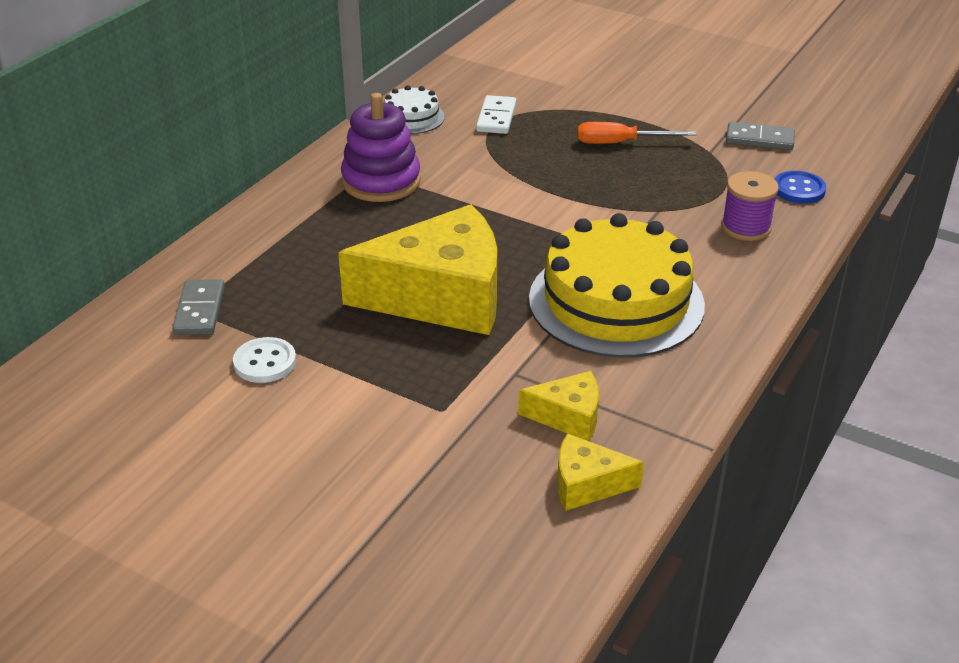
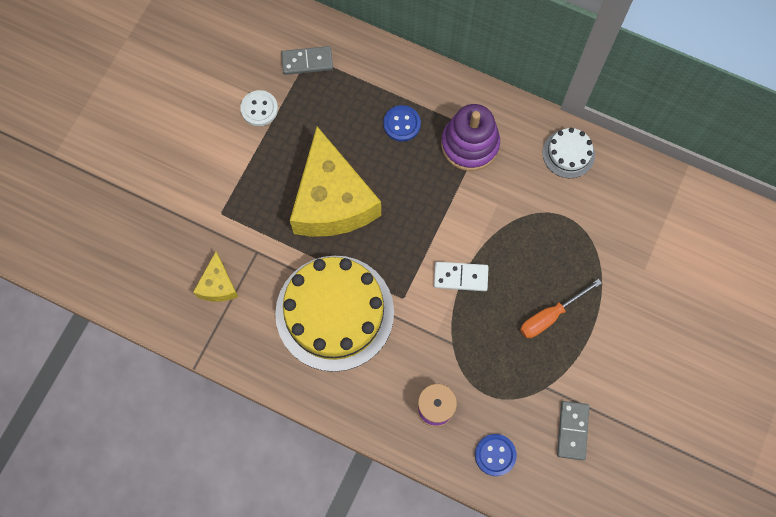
camera: 85 degrees right, 35 degrees up
white domino [476,95,517,134] -> white domino moved to [434,262,488,291]
yellow cheese [557,433,644,511] -> none
orange screwdriver [577,122,696,144] -> orange screwdriver turned 120 degrees counterclockwise [520,279,602,338]
none -> blue button [383,105,421,142]

